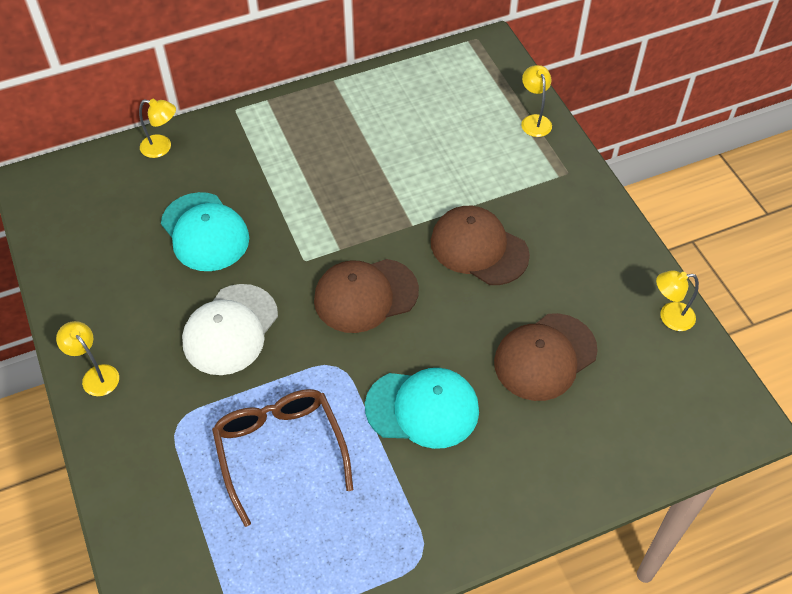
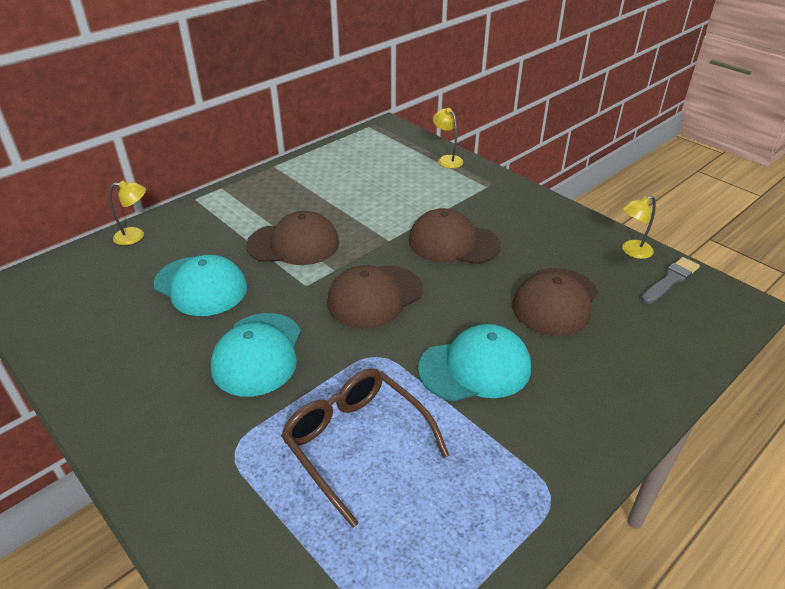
camera: 20 degrees left, 15 degrees down
yellow lamp [56,321,119,396] -> none
white cap [182,284,278,375] -> turquoise cap [211,313,301,397]
none -> brown cap [246,211,339,265]
none -> grey brush [641,257,700,304]

